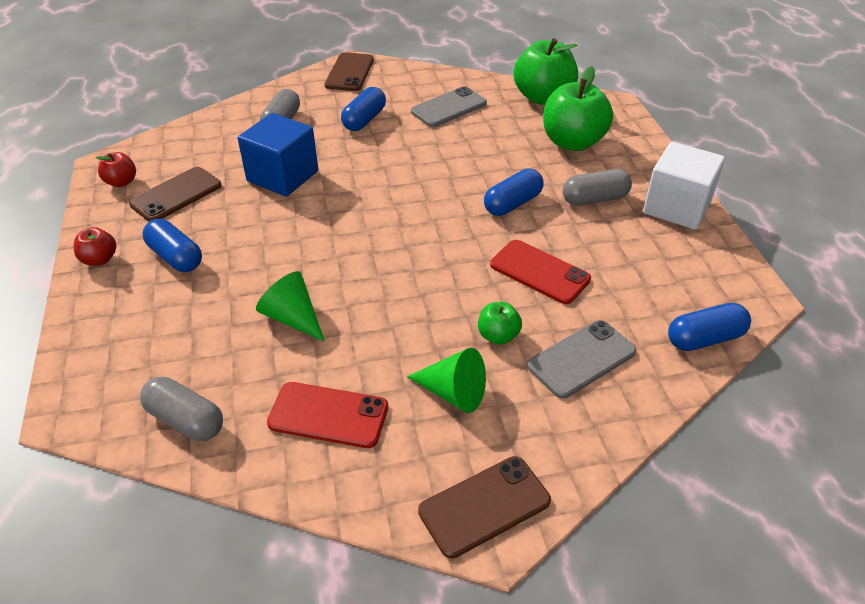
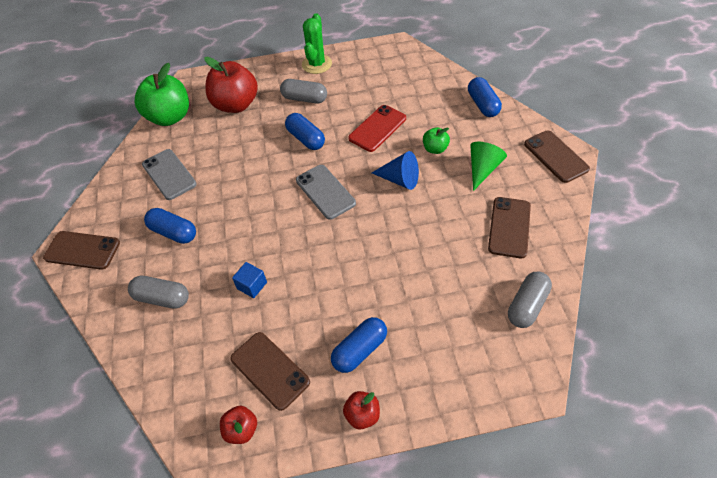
camera: 85 degrees left, 10 degrees up
blue cube [238,113,318,197] -> blue cube [232,262,267,298], size x0.47
green cone [256,271,324,341] -> none
red phone [267,382,388,448] -> brown phone [488,197,531,258]
grey phone [527,320,636,399] -> grey phone moved to [296,165,356,220]
green apple [543,66,613,151] -> red apple [204,57,258,113]
grey capsule [562,169,632,206] -> grey capsule turned 60 degrees counterclockwise [280,79,327,104]
white cube [643,142,725,230] -> green cactus [302,14,332,74]
blue capsule [668,303,751,351] -> blue capsule moved to [468,77,502,117]
none -> blue cone [372,151,419,190]

